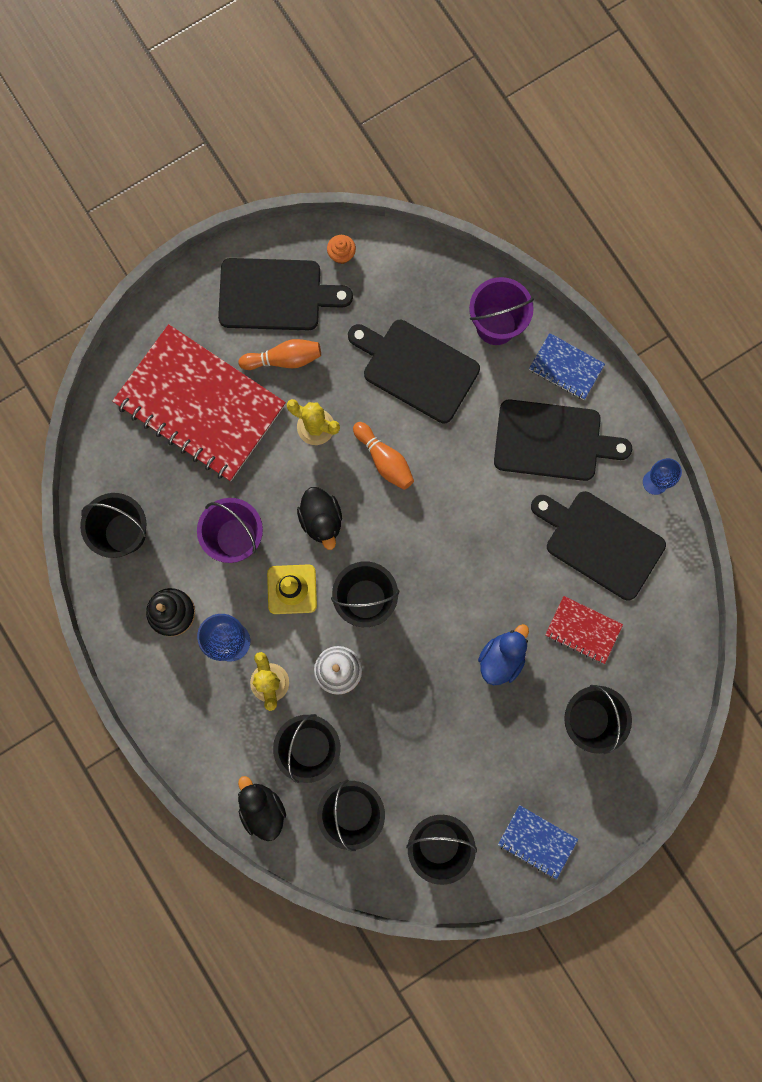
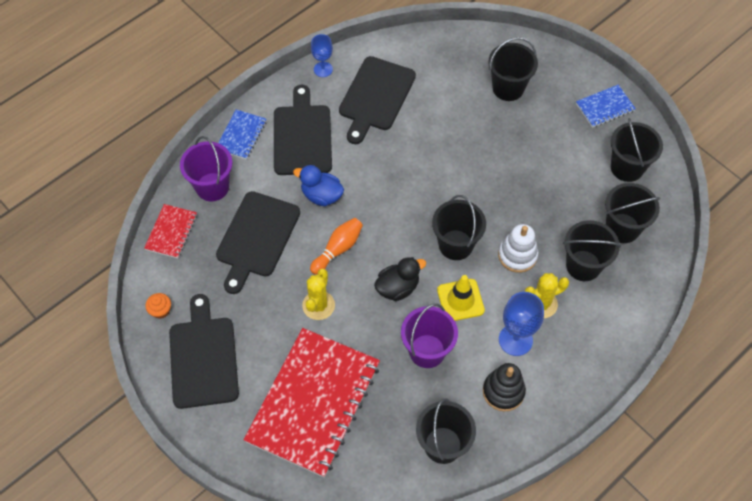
camera: 100 degrees left, 20 degrees down
black duck [238,776,286,841] -> none
orange bowling pin [239,339,321,370] -> none
blue duck [478,624,529,685] -> blue duck moved to [293,165,344,206]
blue notebook [498,805,578,879] -> blue notebook turned 45 degrees clockwise [576,85,636,128]
red notebook [545,596,623,664] -> red notebook moved to [144,204,197,258]

